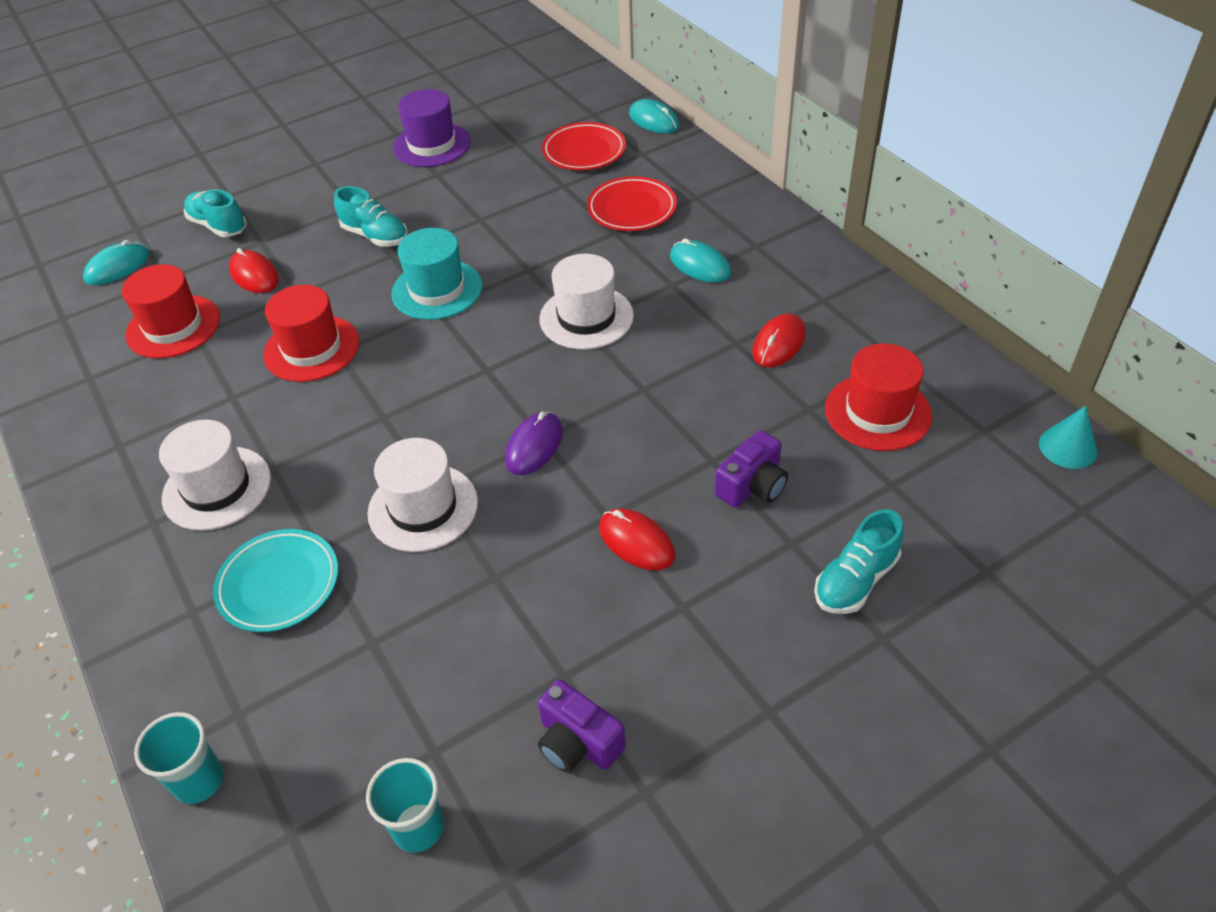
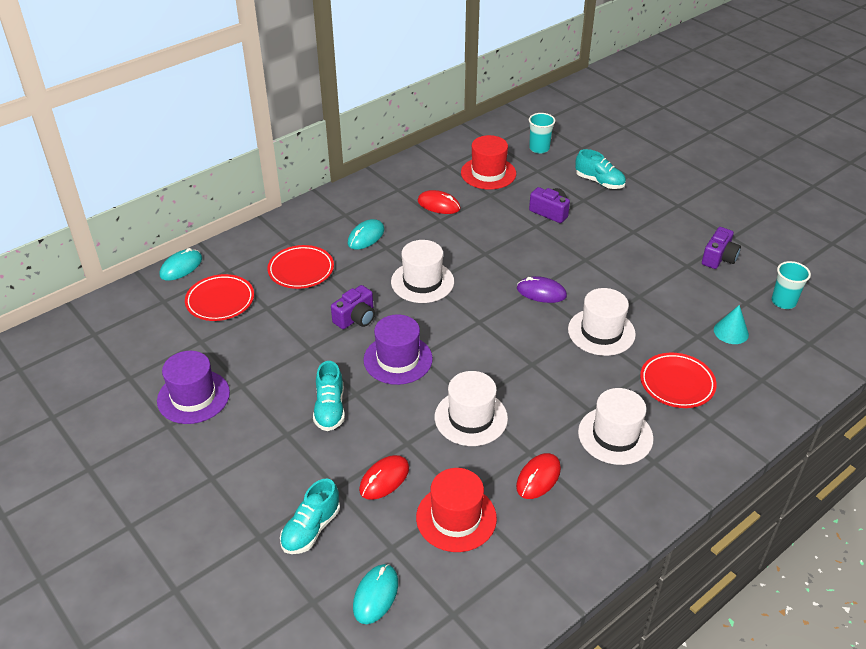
camera: 100 degrees left, 5 degrees down
turquoise mouse [83,240,149,285] -> turquoise mouse turned 75 degrees clockwise [353,564,398,624]
turquoise cup [134,712,223,804] -> turquoise cup moved to [529,113,555,154]
turquoise plate [213,529,338,632] -> red plate [640,353,717,408]
red hat [263,285,360,382] -> white hat [435,371,508,446]
turquoise shoe [334,186,408,247] -> turquoise shoe turned 150 degrees clockwise [313,361,345,431]
turquoise hat [391,228,482,320] -> purple hat [363,314,433,385]
red mouse [599,508,675,570] -> red mouse moved to [516,453,561,499]
turquoise cone [1039,406,1098,469] -> turquoise cone moved to [714,305,749,344]
none -> purple camera [331,285,375,329]

